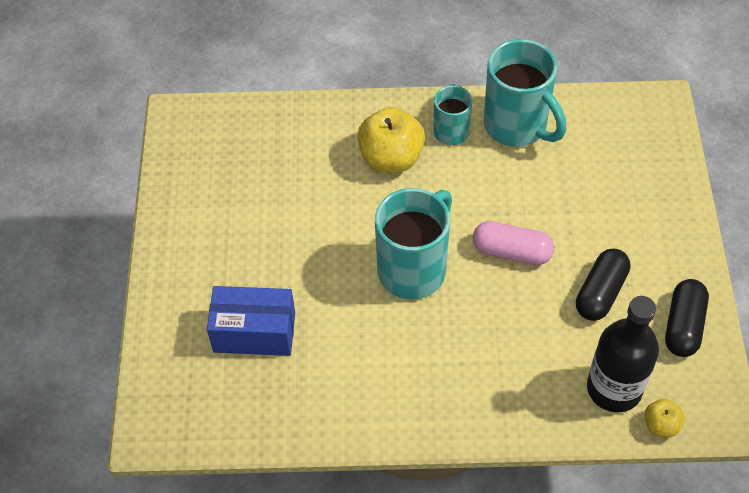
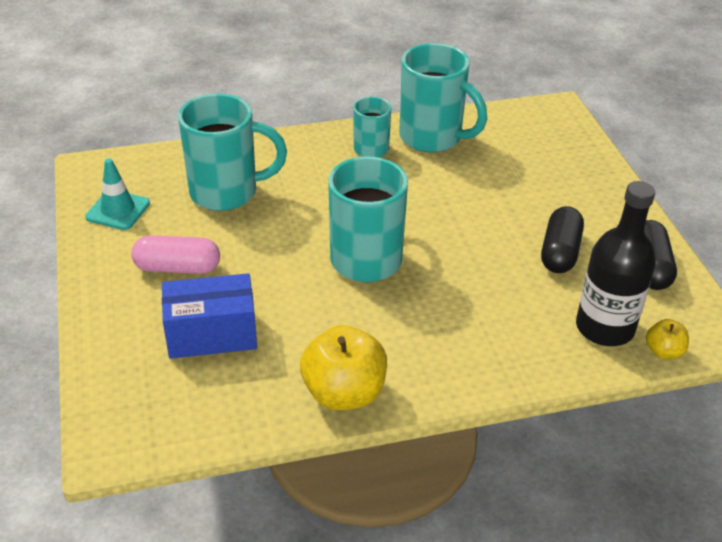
camera: 15 degrees left, 15 degrees down
yellow apple [357,107,425,173] -> yellow apple moved to [300,325,387,410]
pink capsule [473,221,554,265] -> pink capsule moved to [131,235,220,274]
none -> turquoise traffic cone [85,158,150,230]
none -> turquoise mug [178,94,287,211]

